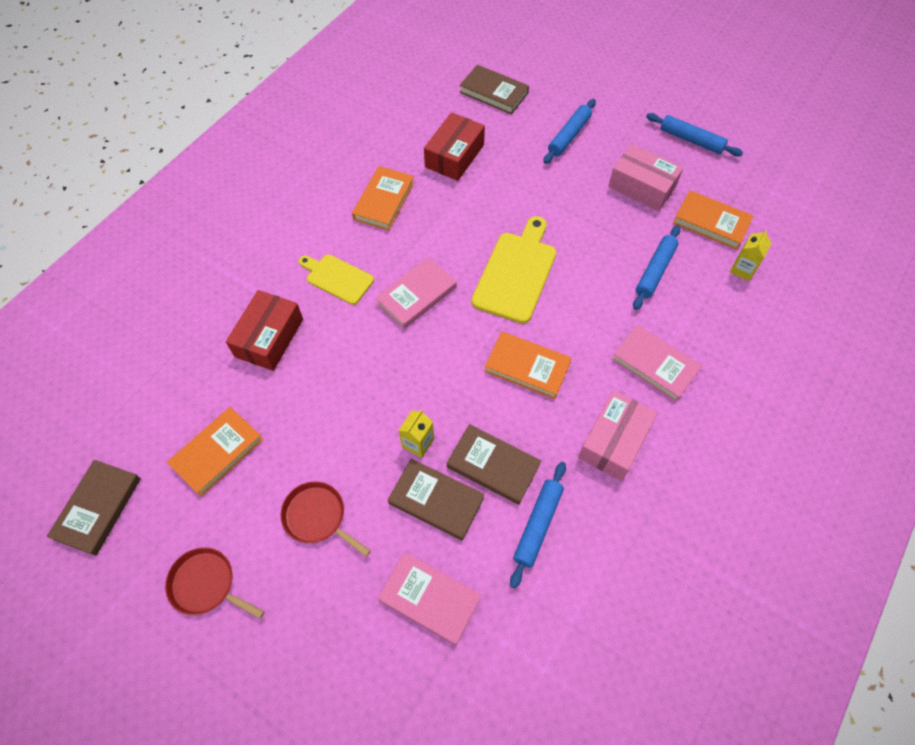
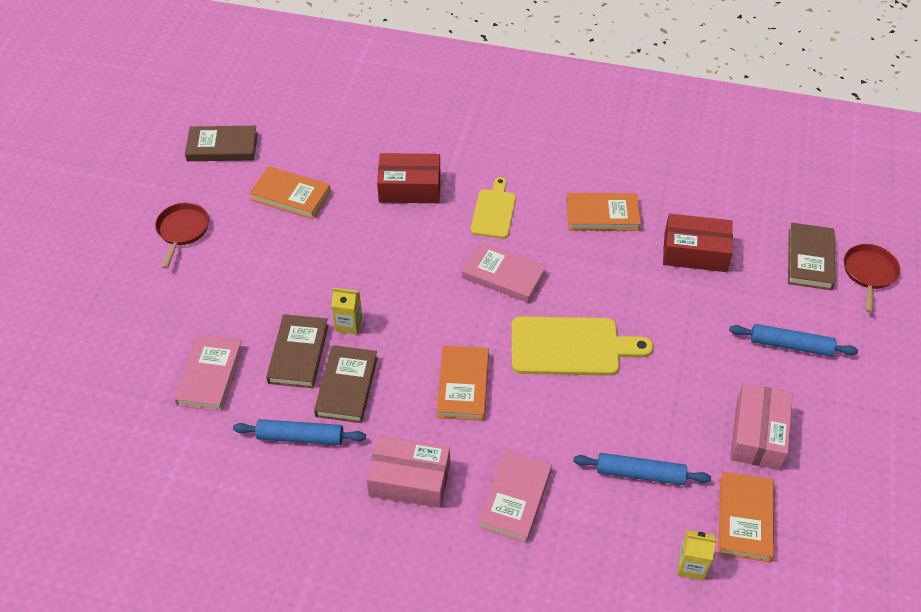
camera: 70 degrees right, 10 degrees down
red pan [281,481,371,557] -> red pan moved to [844,244,900,313]
blue rolling pin [646,113,743,156] -> none

